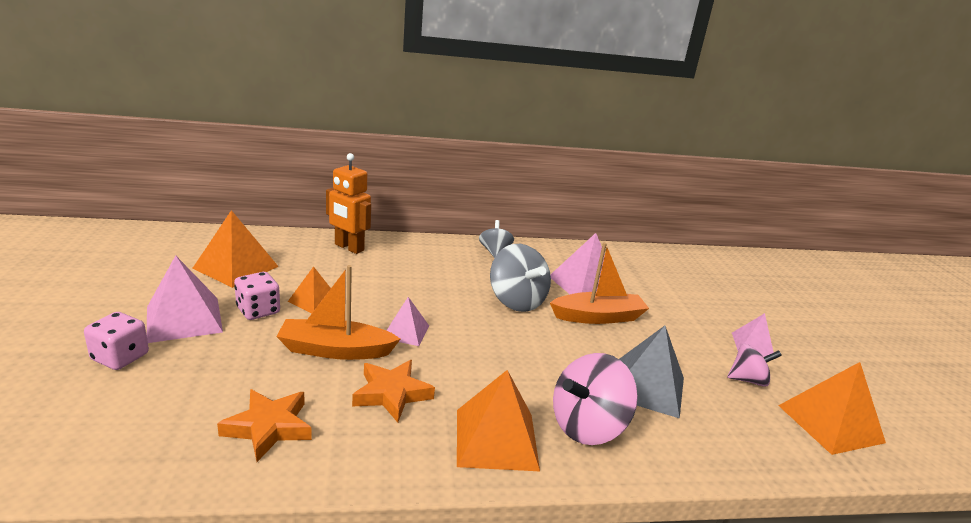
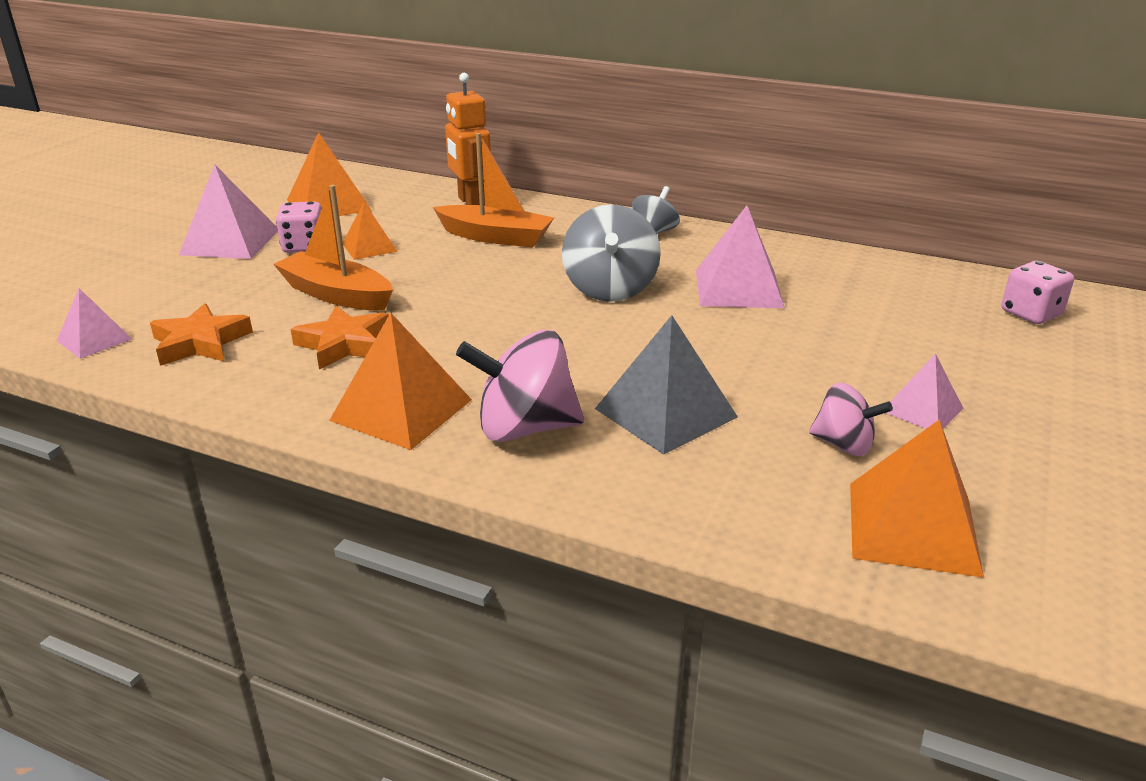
camera: 35 degrees right, 5 degrees up
pink dice [84,312,149,370] -> pink dice moved to [1001,261,1074,324]
pink pyramid [387,297,429,346] -> pink pyramid moved to [57,288,132,359]
orange boat [550,243,649,324] -> orange boat moved to [433,133,554,247]

